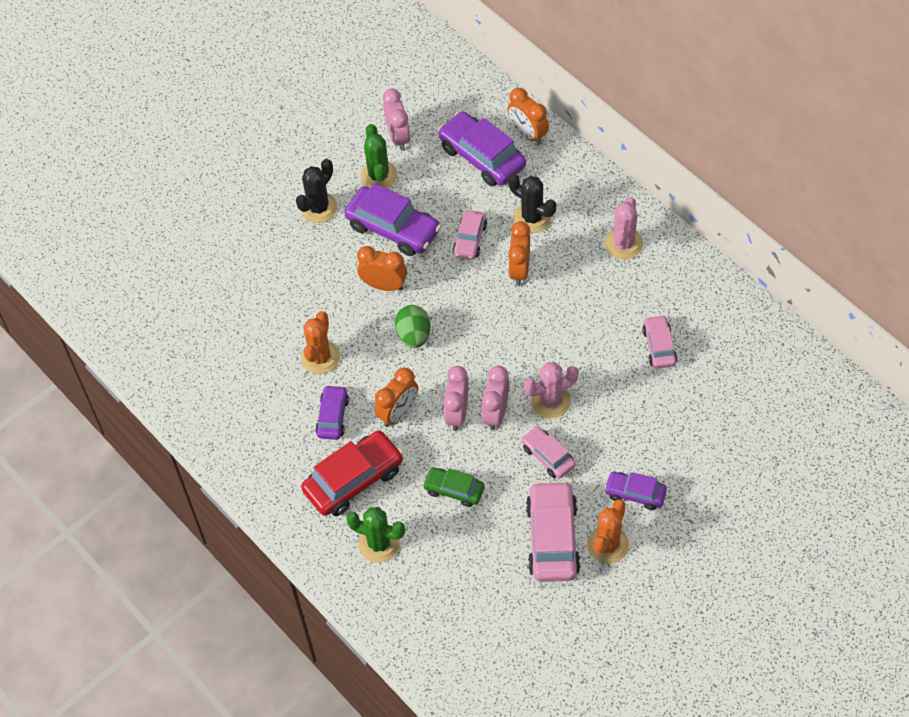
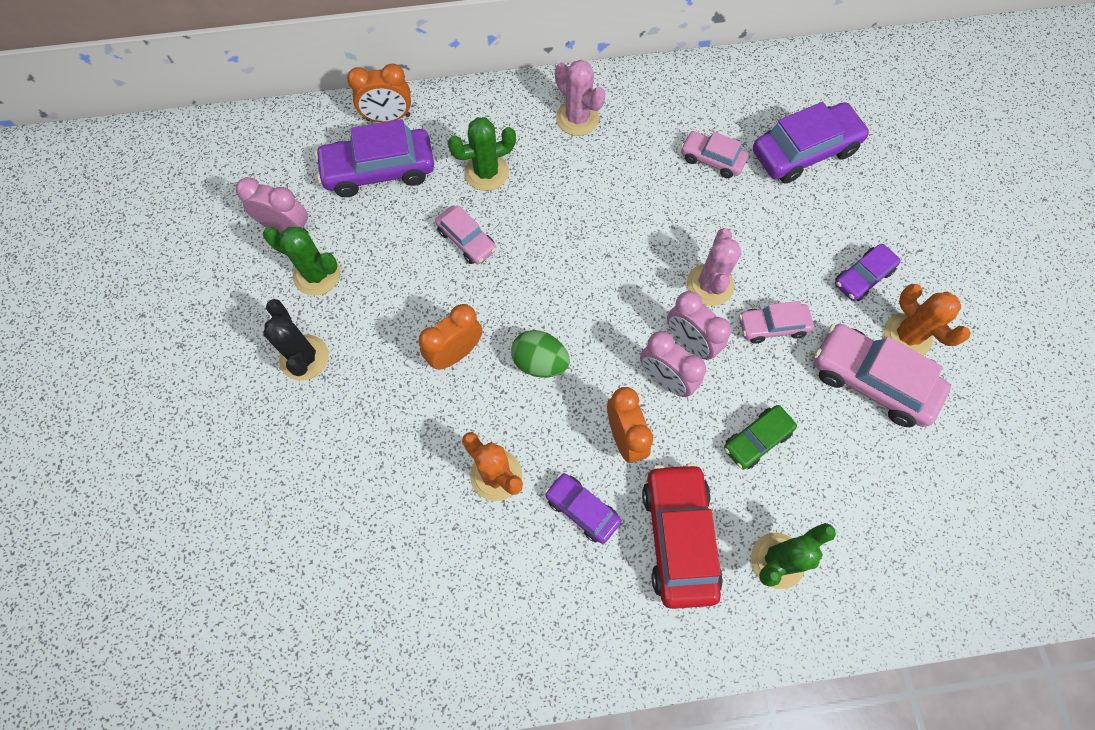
camera: 60 degrees left, 10 degrees up
purple car [344,183,441,256] -> purple car moved to [753,102,870,184]
black cactus [508,173,556,233] -> green cactus [448,117,516,191]
orange clock [508,221,531,286] -> none

